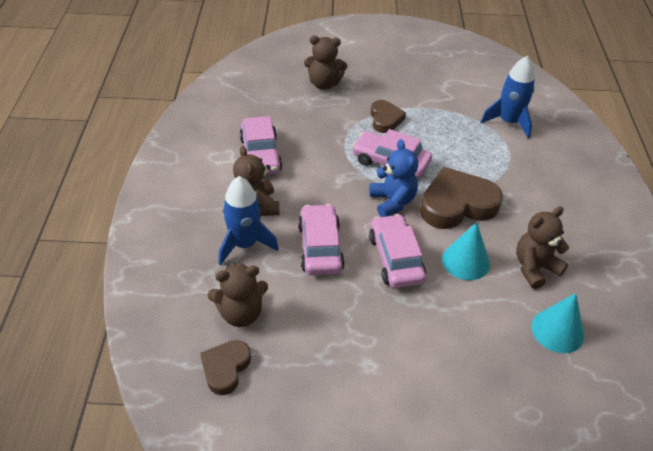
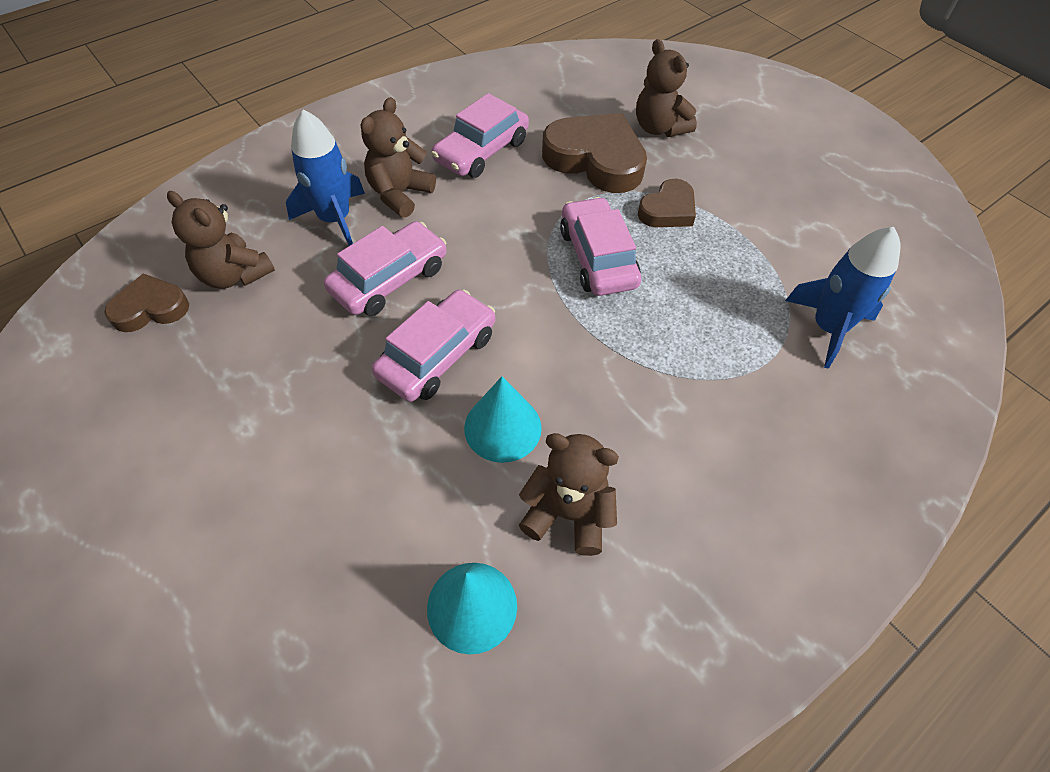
camera: 50 degrees right, 10 degrees up
blue teddy bear [369,140,418,217] -> none
brown heart [420,167,503,229] -> brown heart moved to [542,113,647,193]

